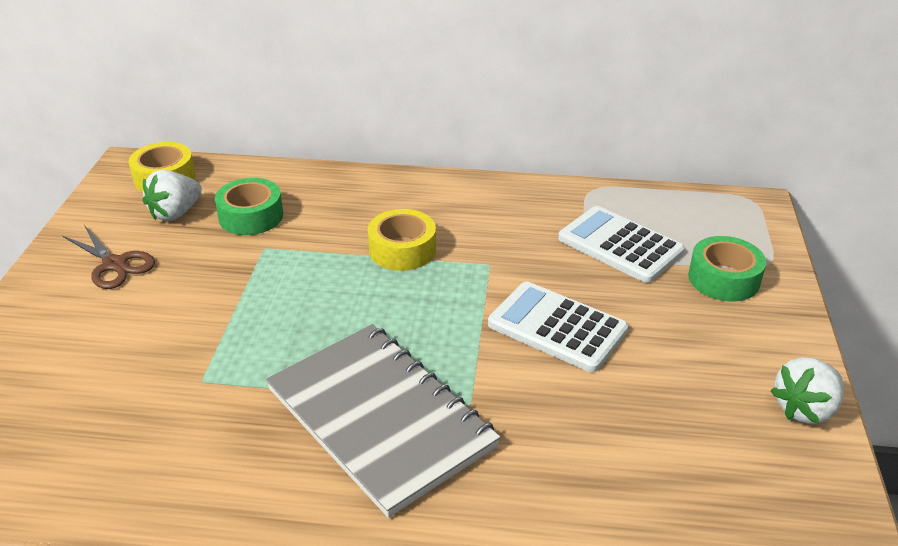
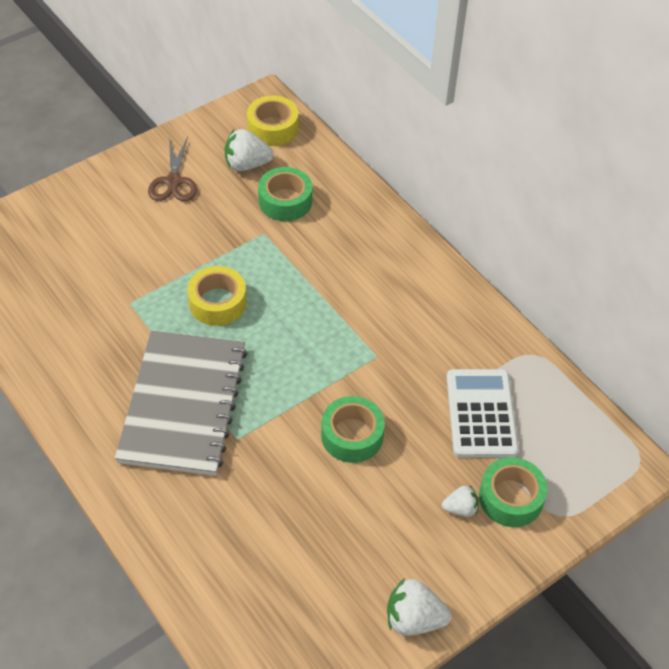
camera: 45 degrees right, 15 degrees up
yellow tape [368,209,436,271] -> yellow tape moved to [187,266,247,326]
white calculator [488,282,628,372] -> green tape [321,396,385,463]
none -> white strawberry [442,486,479,517]

